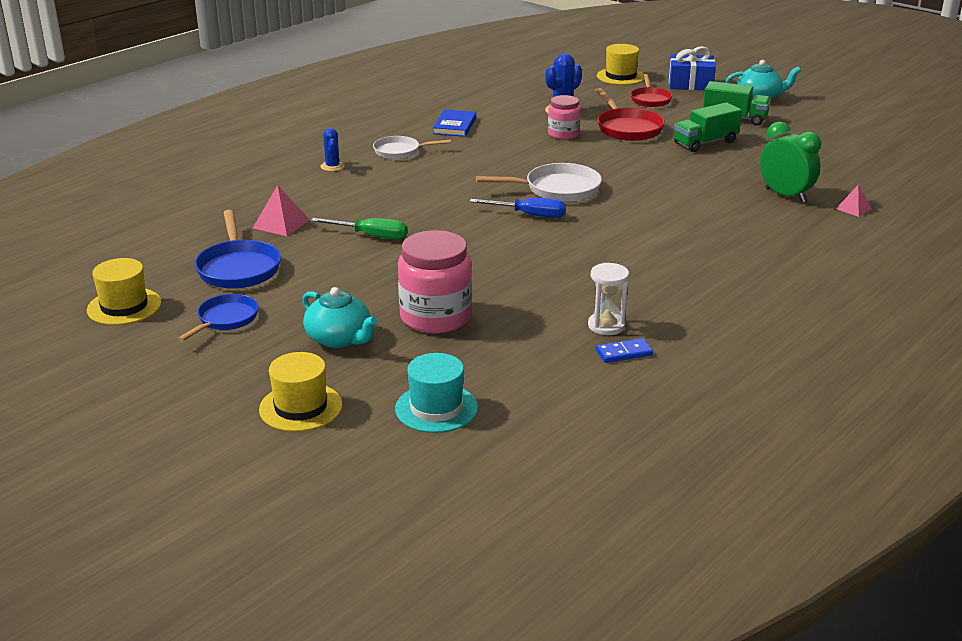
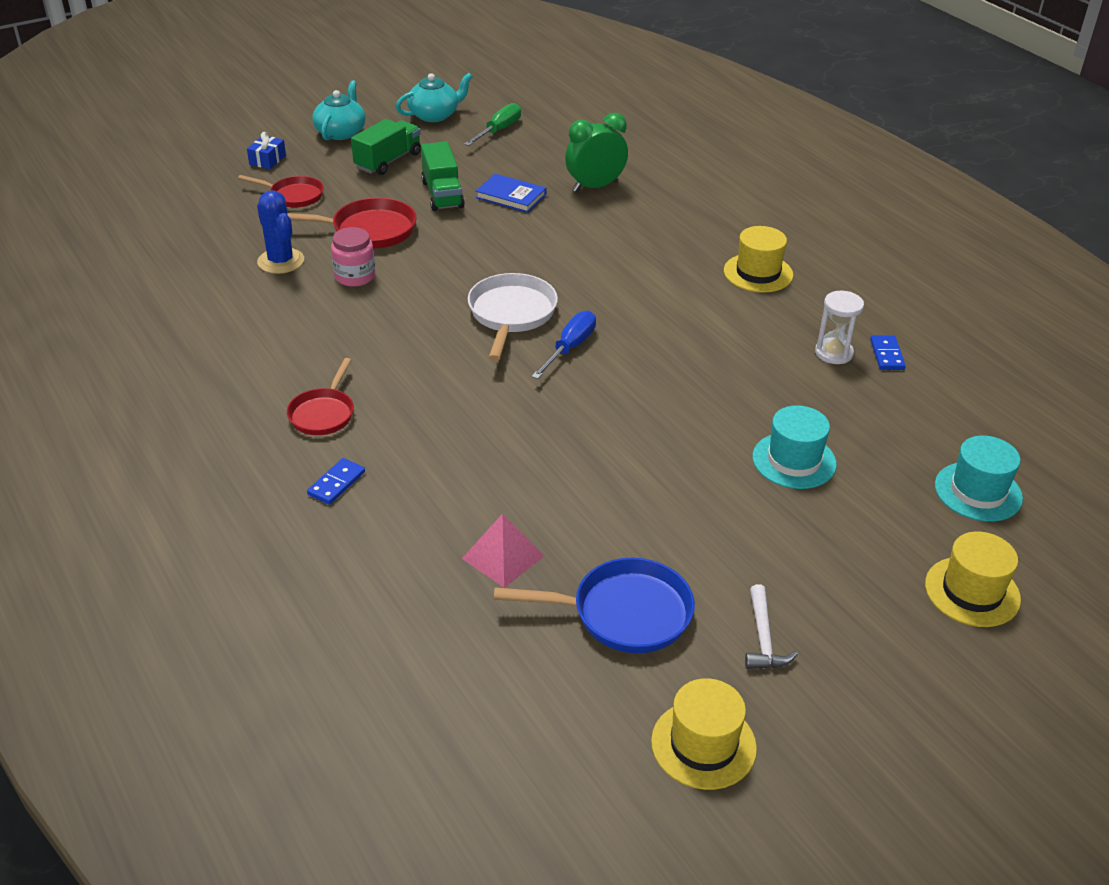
camera: 75 degrees left, 10 degrees up
blue pan [178,294,258,341] -> white hammer [745,584,798,669]
turquoise teapot [302,287,378,348] -> turquoise teapot moved to [396,73,473,122]
green screwdriver [311,218,408,240] -> green screwdriver moved to [464,103,521,146]
blue cactus [321,128,345,171] -> blue domino [307,458,365,505]
white pan [373,136,451,159] -> red pan [287,358,354,435]
pink jar [398,230,472,334] -> turquoise hat [753,405,837,489]
blue book [433,109,476,137] -> blue book moved to [476,174,546,213]
yellow hat [597,44,644,85] -> yellow hat moved to [724,226,793,293]
blue gift [669,46,716,90] -> blue gift [247,132,286,169], size x0.58
pink pyramid [836,185,872,217] -> none

